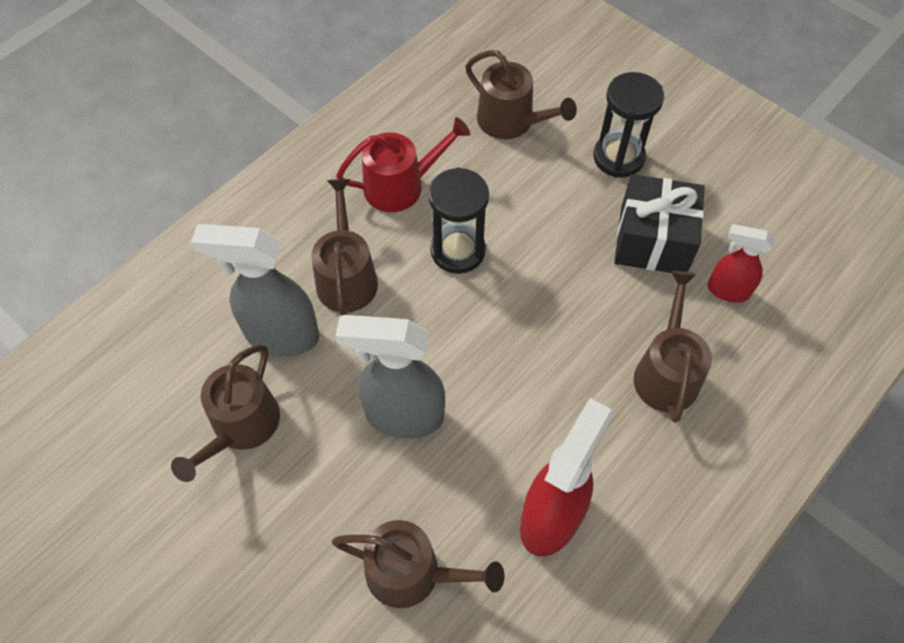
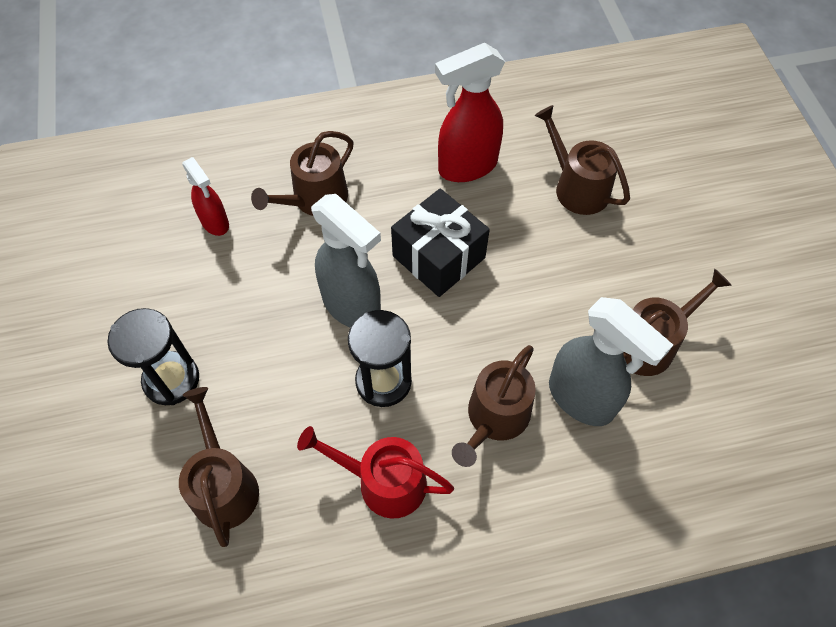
camera: 145 degrees left, 0 degrees up
grey spray bottle [335,315,445,439] -> grey spray bottle moved to [311,194,381,328]
black gift [614,174,705,273] -> black gift moved to [391,188,490,297]

